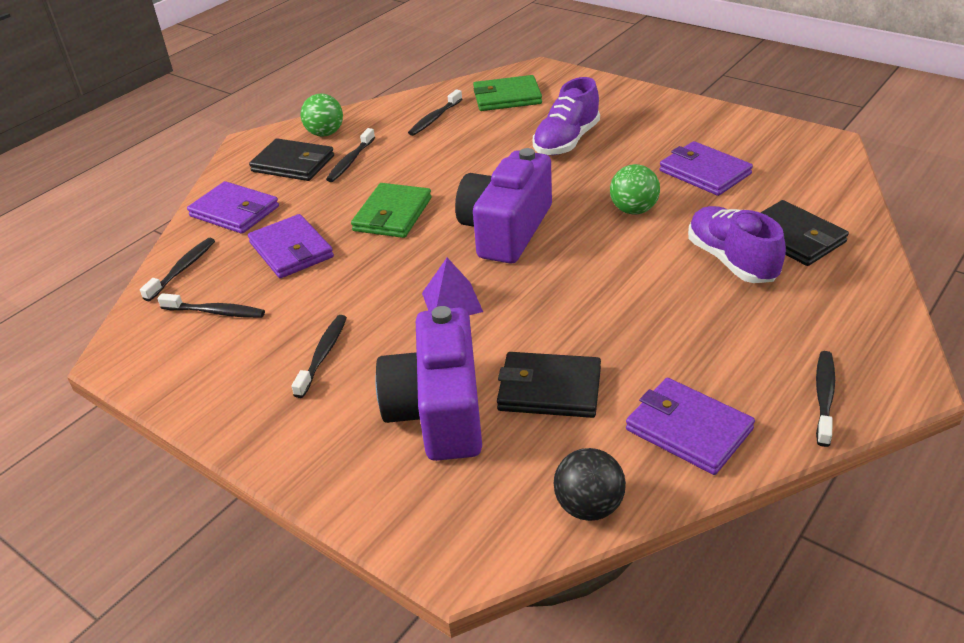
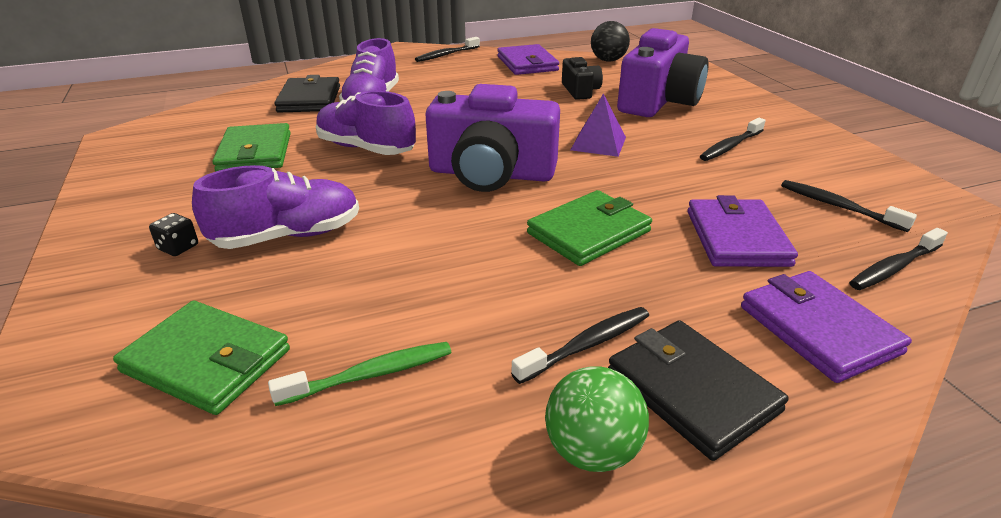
camera: 150 degrees left, 5 degrees down
black toothbrush [408,89,462,136] -> green toothbrush [268,342,452,406]
purple camera [455,148,552,264] -> purple camera turned 45 degrees clockwise [425,84,560,192]
black wallet [497,352,601,418] -> black camera [562,57,603,100]
green ball [610,164,660,215] -> purple shoe [316,91,416,155]
purple wallet [660,141,753,196] -> green wallet [212,123,291,171]
none -> black dice [149,213,198,256]

